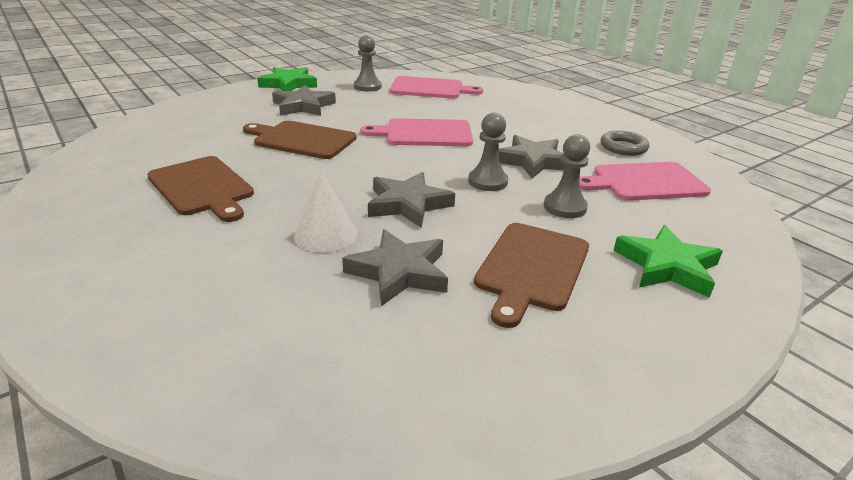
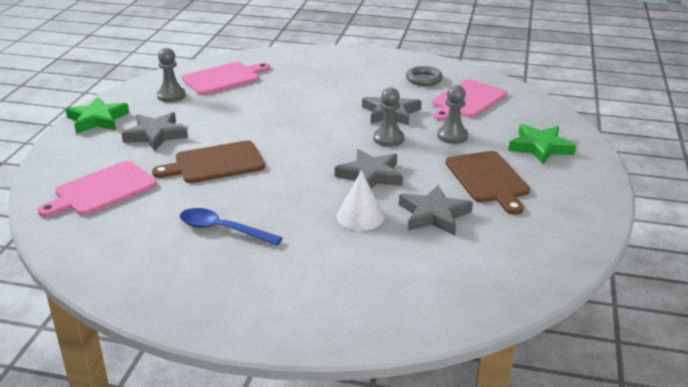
camera: 40 degrees left, 0 degrees up
brown cutting board [147,156,254,222] -> blue spoon [180,208,282,246]
pink cutting board [360,118,473,146] -> pink cutting board moved to [37,161,157,217]

